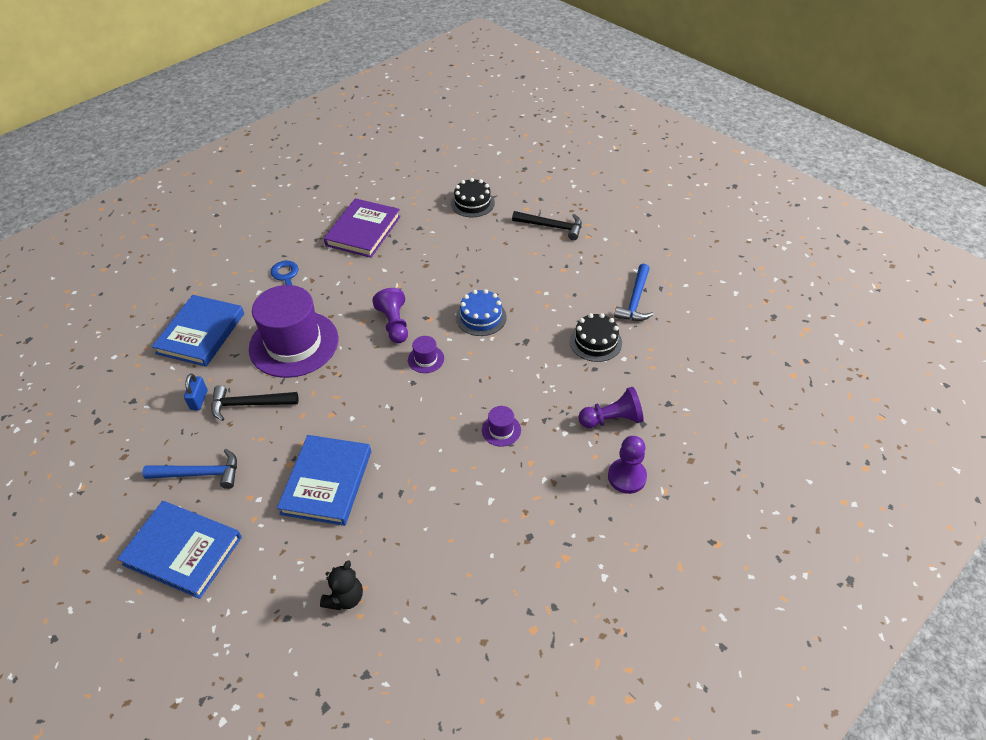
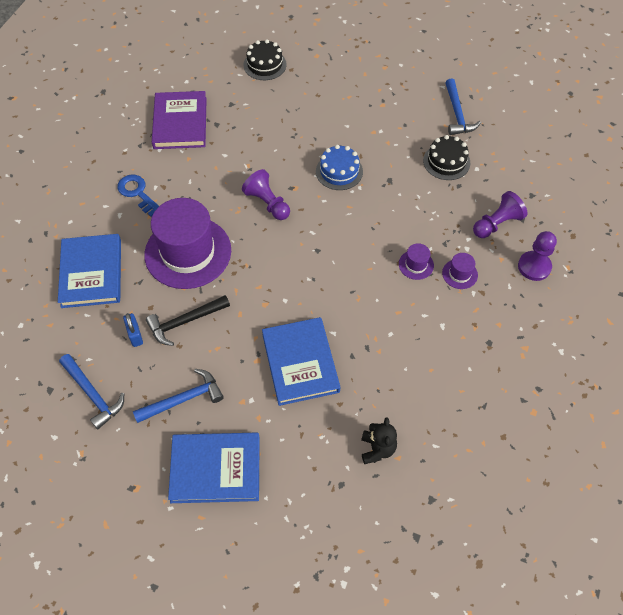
camera: 25 degrees left, 10 degrees up
purple hat [408,336,444,373] -> purple hat moved to [442,253,478,289]
black hammer [512,211,582,240] -> none
none -> blue hammer [59,354,124,430]

